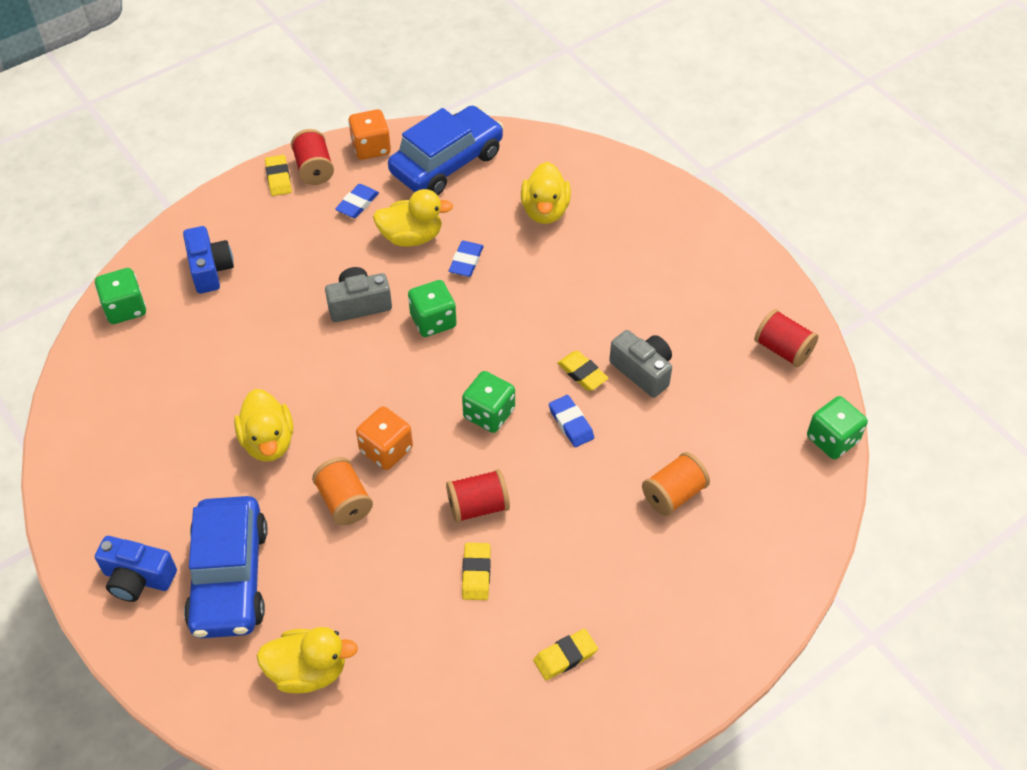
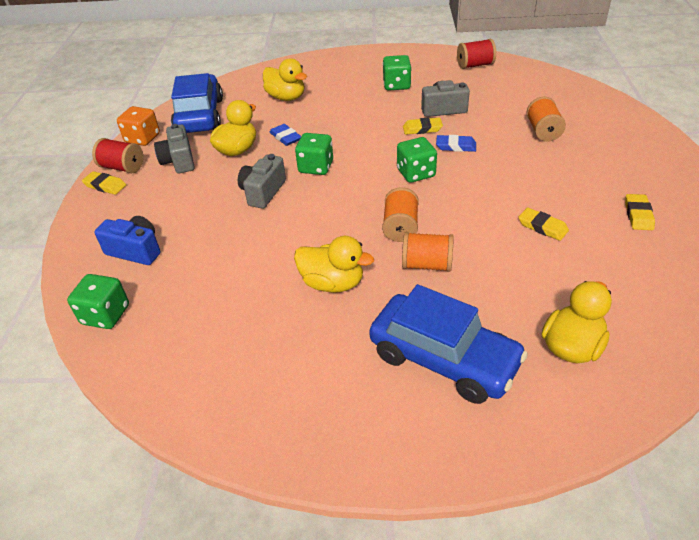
camera: 50 degrees left, 10 degrees down
blue camera [95,536,177,602] -> none
blue eraser [335,184,379,218] -> grey camera [154,124,195,173]
orange dice [356,406,413,470] -> orange spool [382,187,419,242]
red spool [446,469,510,523] -> none
green dice [807,396,868,459] -> green dice moved to [383,55,411,91]

